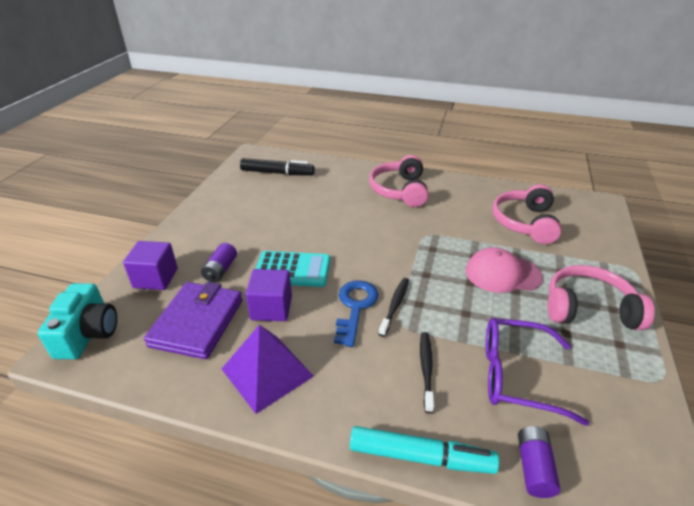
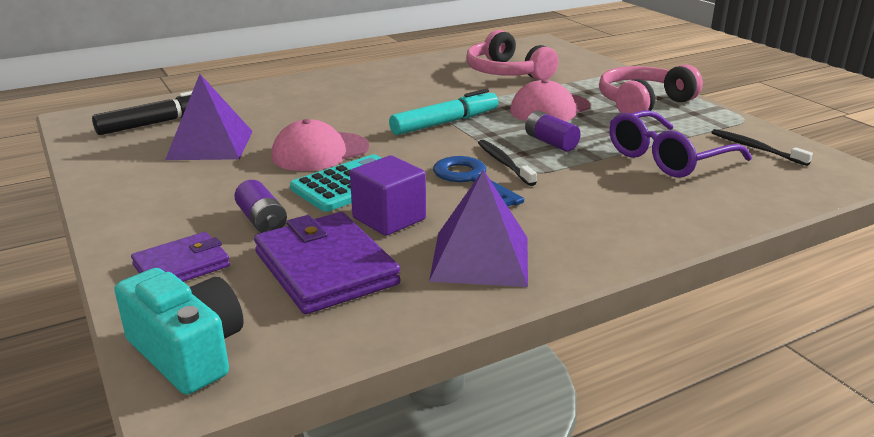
camera: 45 degrees left, 10 degrees down
purple cube [123,241,178,290] -> purple wallet [131,232,230,282]
turquoise marker [350,426,499,474] -> turquoise marker moved to [389,89,498,135]
pink headphones [369,155,429,207] -> none
black toothbrush [420,332,434,413] -> black toothbrush moved to [711,129,813,166]
purple battery [518,426,561,498] -> purple battery moved to [525,111,581,151]
none -> purple pyramid [165,74,253,160]
none -> pink cap [272,119,369,171]

